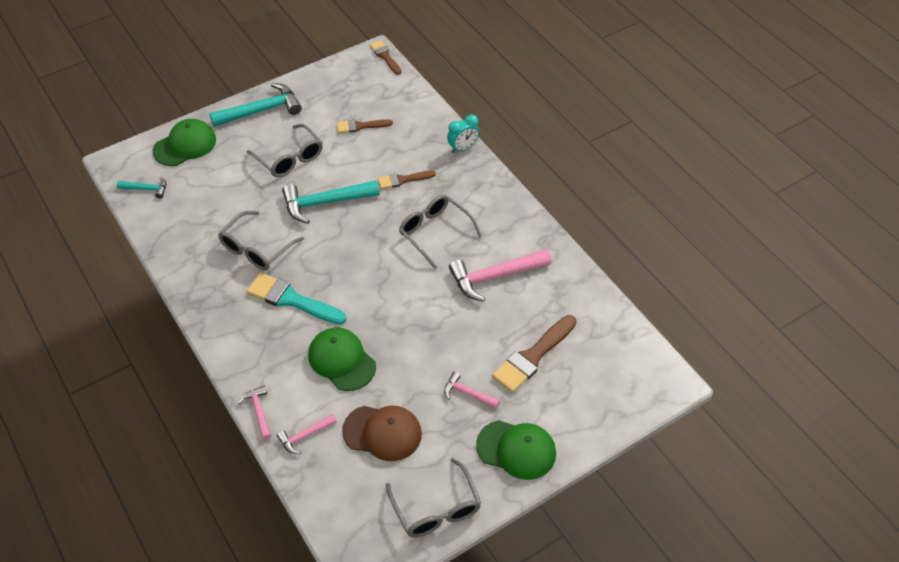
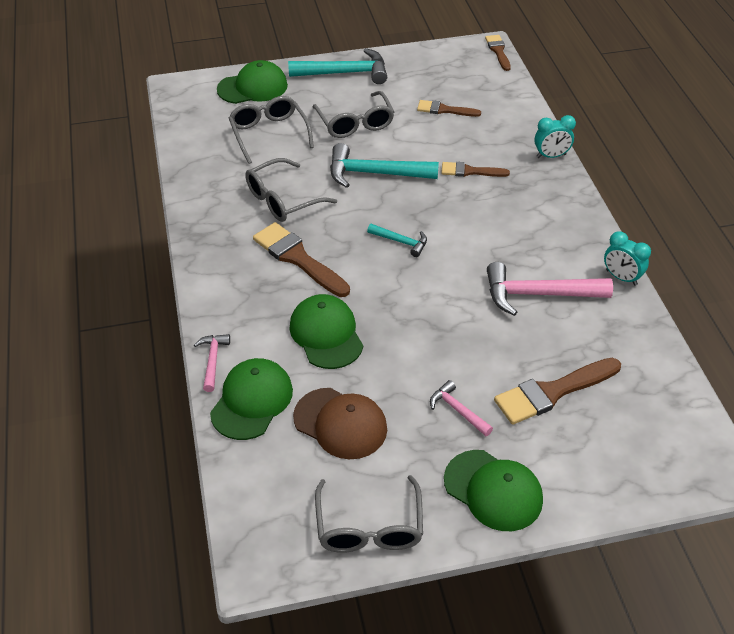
camera: 20 degrees right, 5 degrees down
turquoise hammer [117,176,166,199] -> turquoise hammer moved to [367,224,427,257]
turquoise brush [247,273,347,325] -> brown brush [253,222,350,297]
pink hammer [277,414,337,454] -> green cap [210,358,293,440]
grey glasses [399,195,482,269] -> grey glasses moved to [229,96,314,164]
none -> turquoise clock [604,231,651,286]

